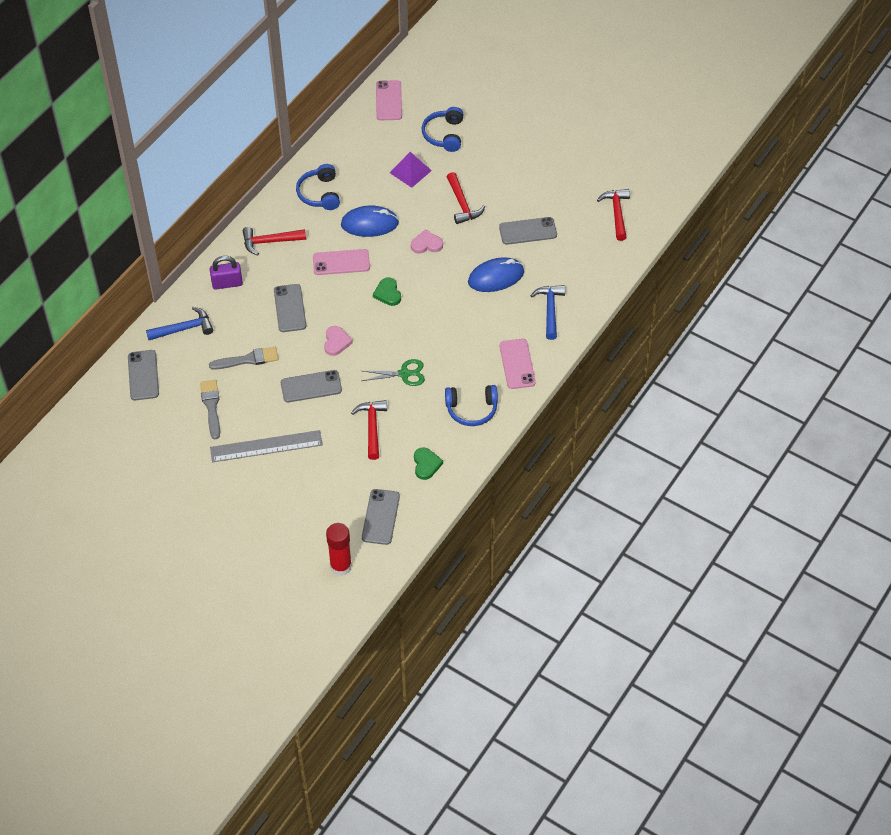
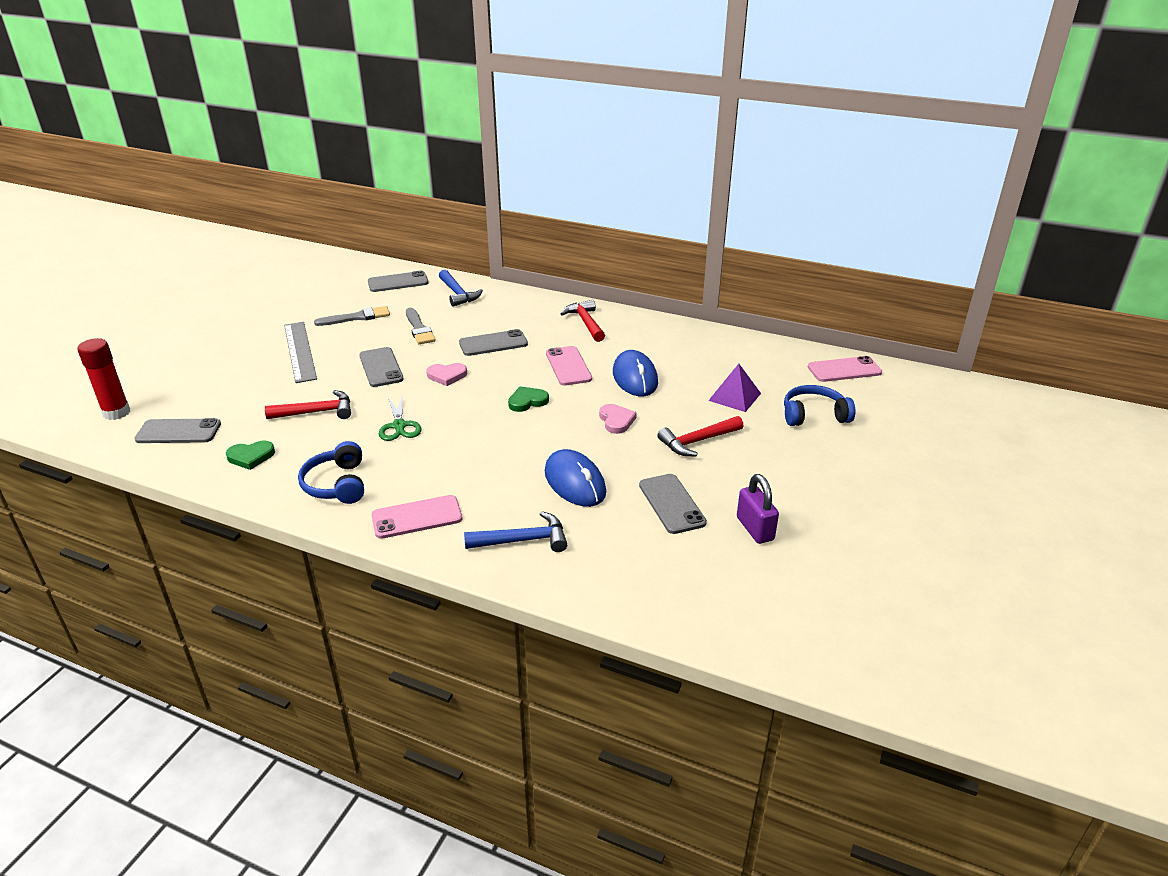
camera: 80 degrees right, 20 degrees down
purple padlock [210,256,243,290] -> purple padlock moved to [737,474,779,544]
blue headphones [296,164,340,210] -> none
red hammer [597,189,630,241] -> none

